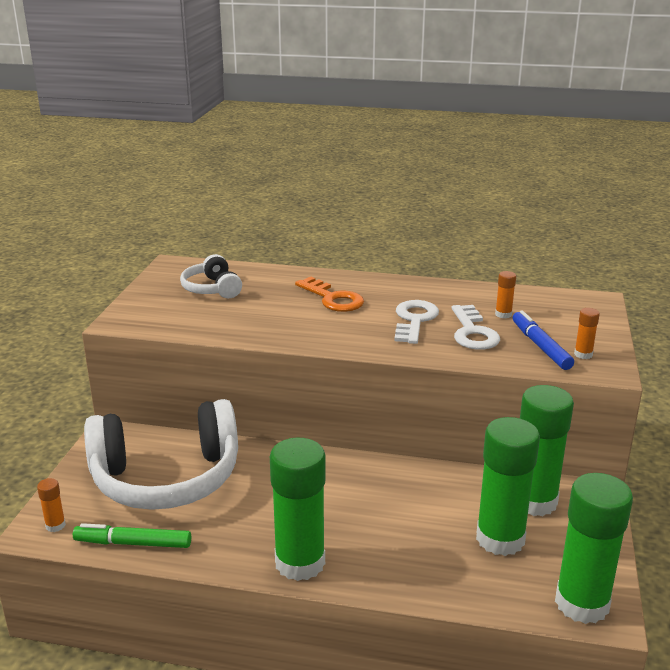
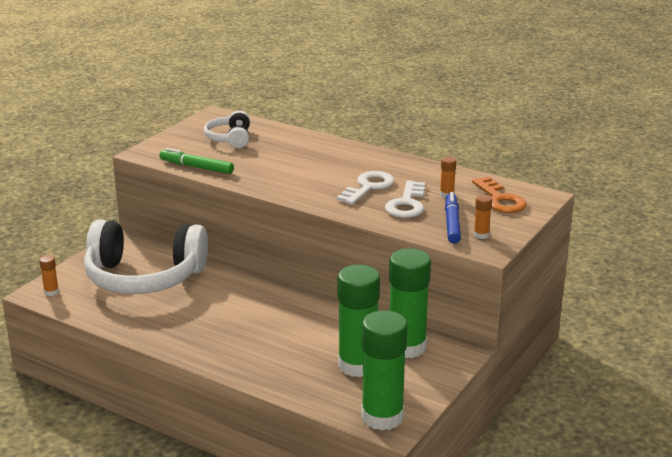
camera: 20 degrees right, 0 degrees up
green marker [73,523,191,548] -> green marker moved to [160,148,234,174]
green glue stick [270,438,326,581] -> none
orange key [295,277,364,312] -> orange key moved to [472,177,527,213]

